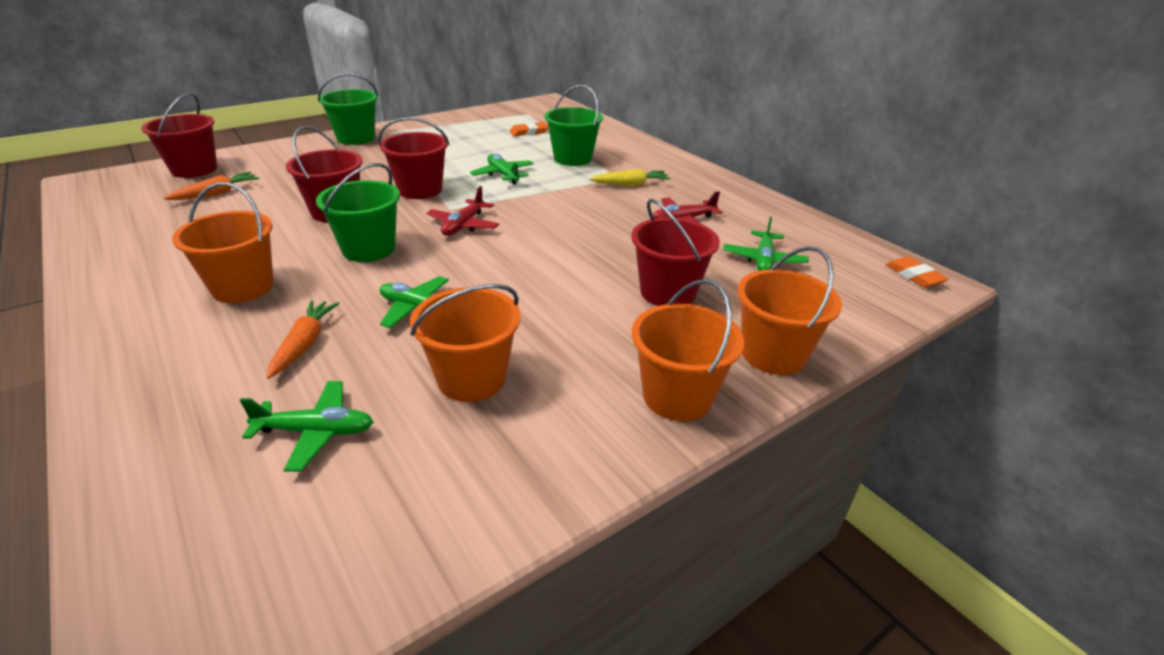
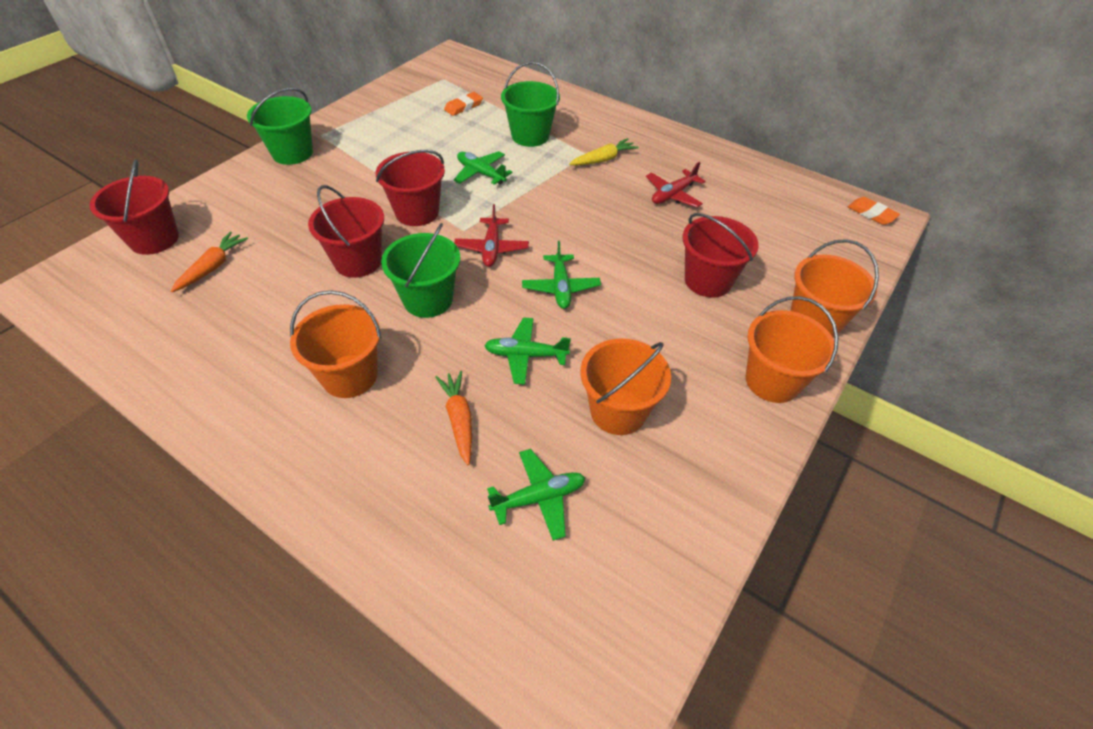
camera: 20 degrees left, 15 degrees up
green plane [723,216,809,271] -> green plane moved to [522,241,601,309]

